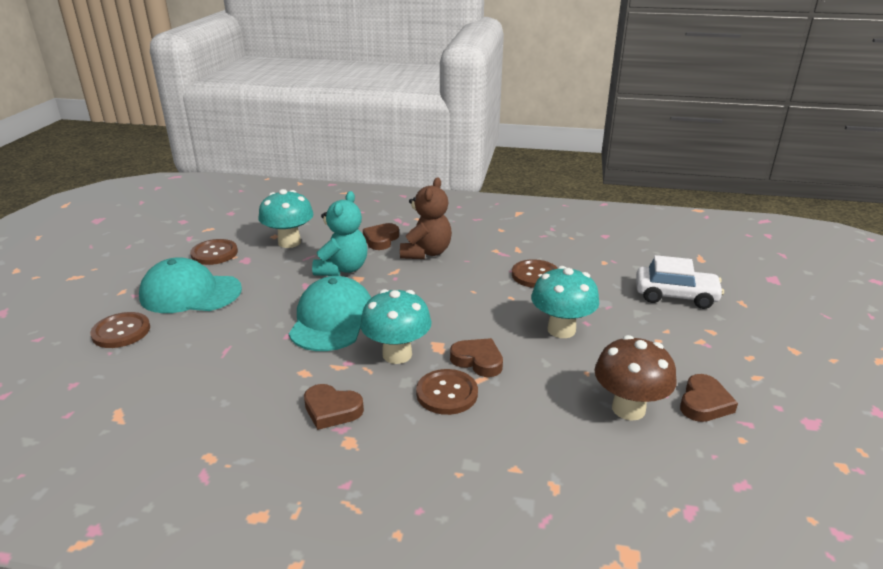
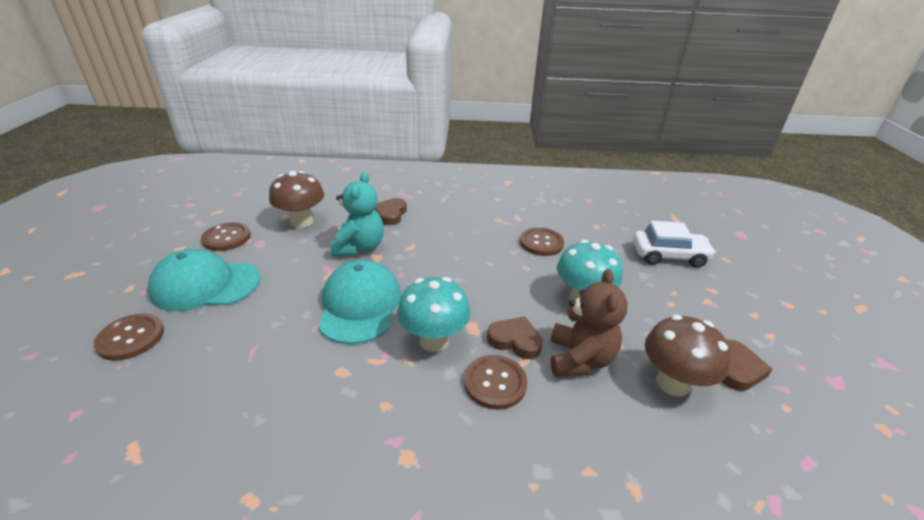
camera: 10 degrees left, 5 degrees up
turquoise mushroom [259,189,314,248] -> brown mushroom [269,171,324,228]
brown heart [304,384,364,430] -> none
brown teddy bear [400,177,452,259] -> brown teddy bear moved to [551,269,628,377]

